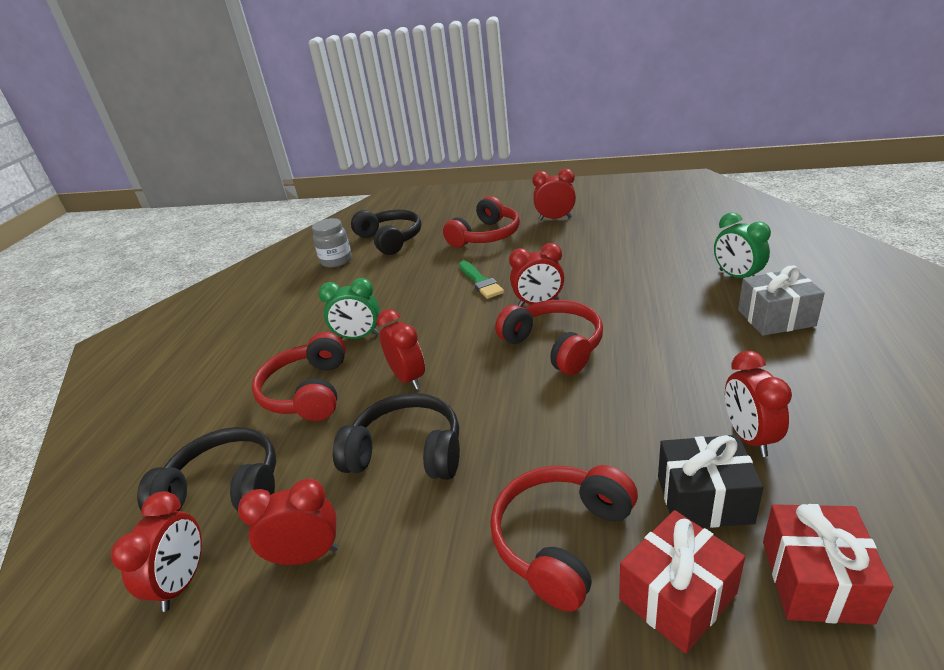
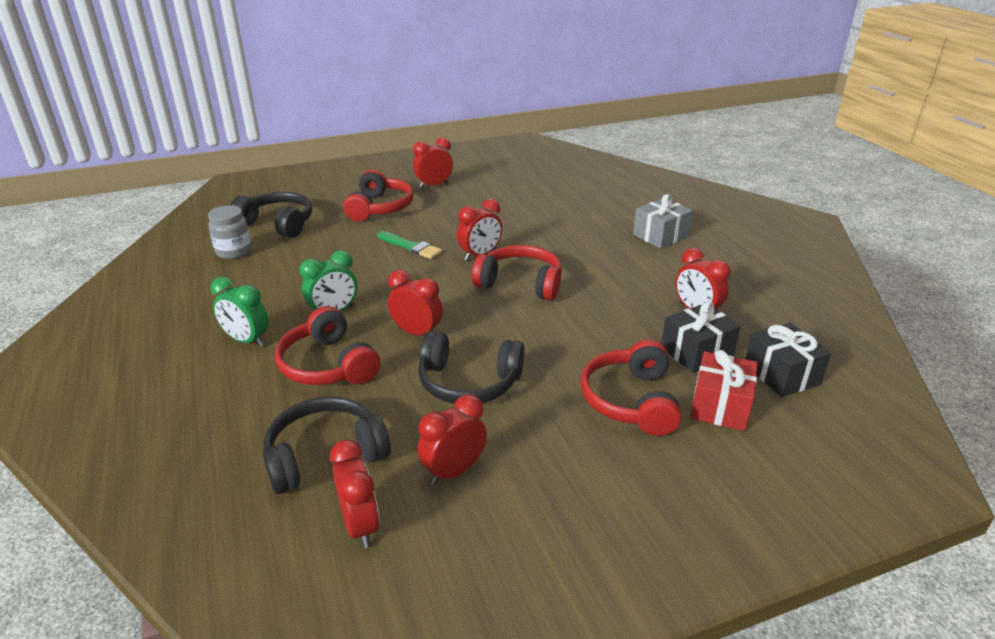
camera: 35 degrees left, 0 degrees up
black headphones [333,393,460,480] -> black headphones turned 150 degrees counterclockwise [418,331,525,404]
green clock [714,212,771,278] -> green clock moved to [211,277,269,347]
red gift [763,504,893,625] -> black gift [745,323,831,397]

